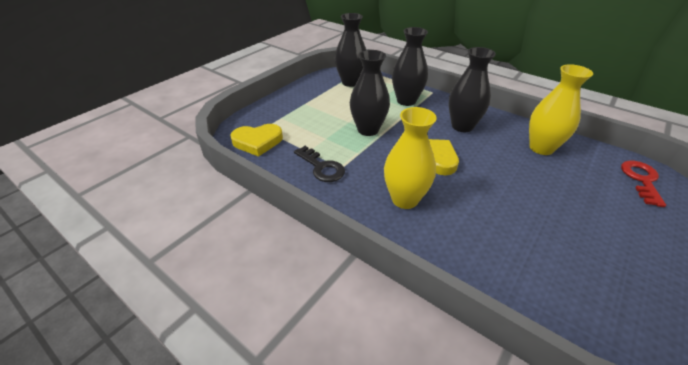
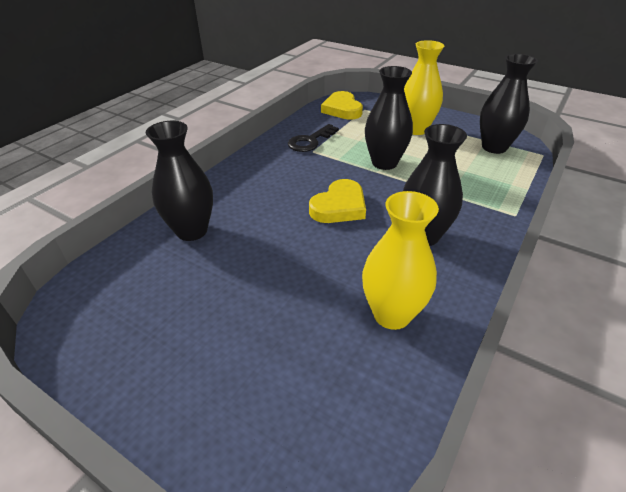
camera: 85 degrees right, 0 degrees up
yellow vase [384,107,437,209] -> yellow vase moved to [404,40,444,135]
black vase [392,27,428,106] -> black vase moved to [146,121,213,241]
red key [621,161,666,207] -> none

